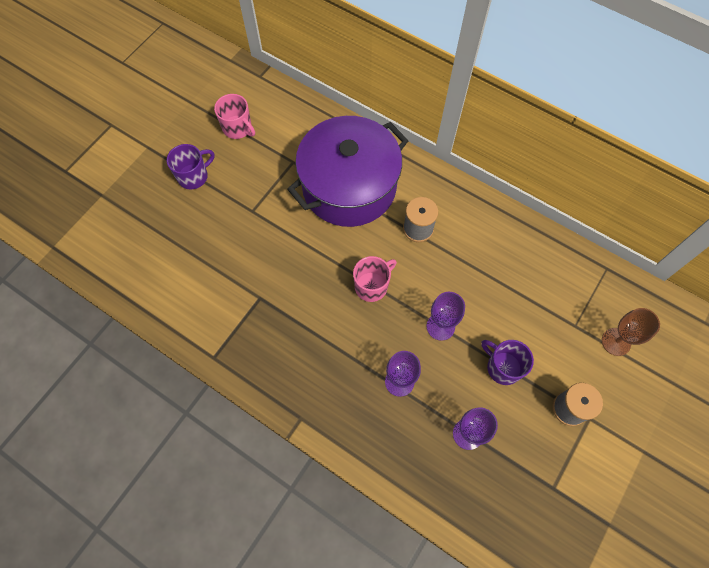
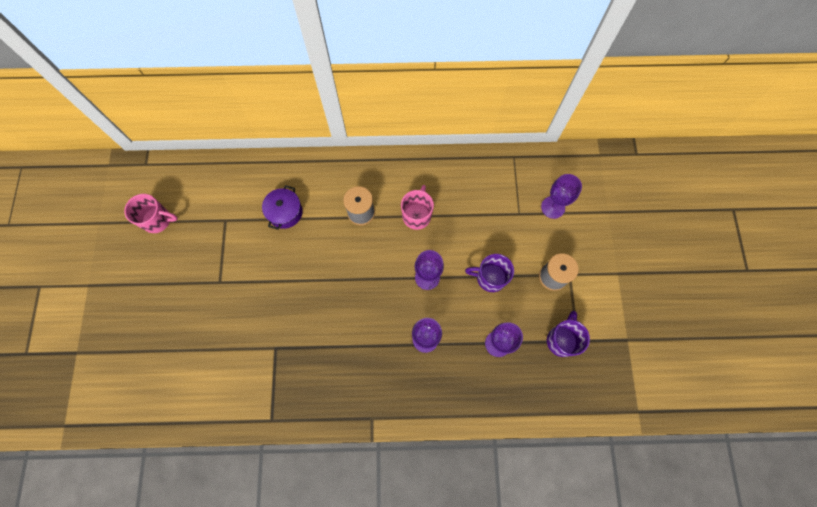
camera: 35 degrees left, 5 degrees up
purple mug [167,144,215,189] -> purple mug moved to [547,311,590,357]
purple pot [287,116,408,227] -> purple pot [262,185,303,230], size x0.40
pink mug [353,256,397,302] -> pink mug moved to [401,185,434,230]
brown goblet [602,308,660,356] -> purple goblet [541,174,582,219]

